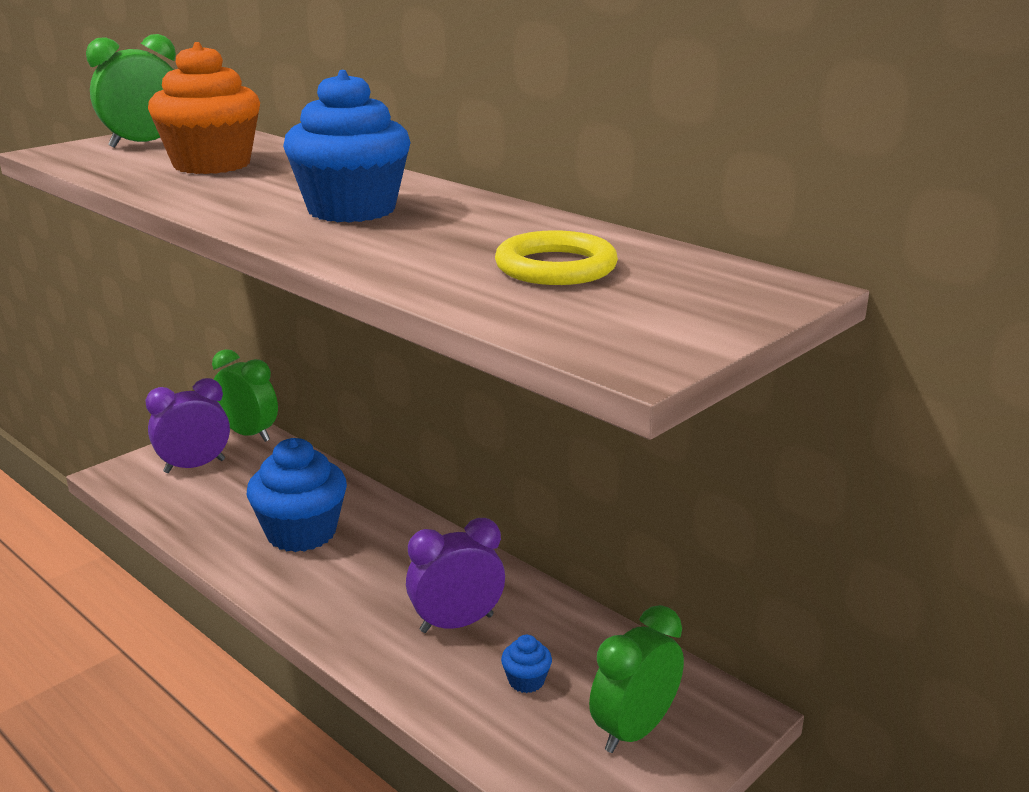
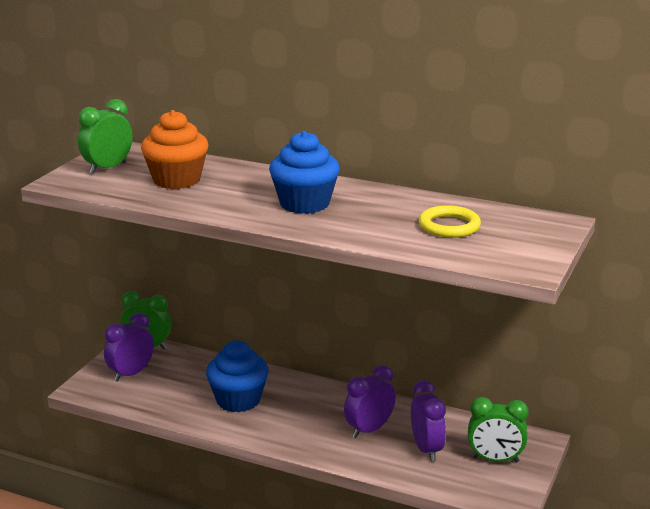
camera: 20 degrees left, 0 degrees up
blue cupcake [501,635,552,693] -> purple clock [411,380,446,461]
green clock [589,605,684,753] -> green clock turned 105 degrees counterclockwise [468,397,529,462]

